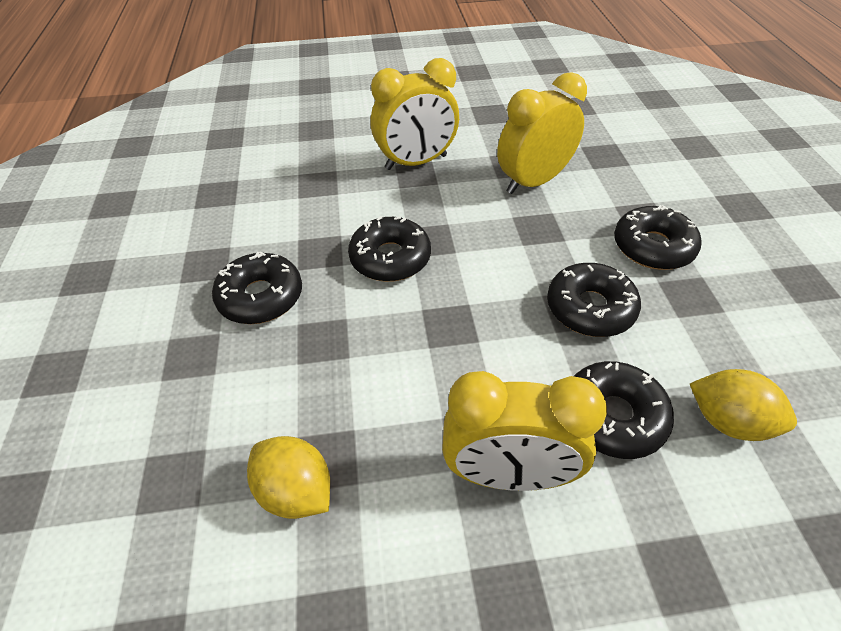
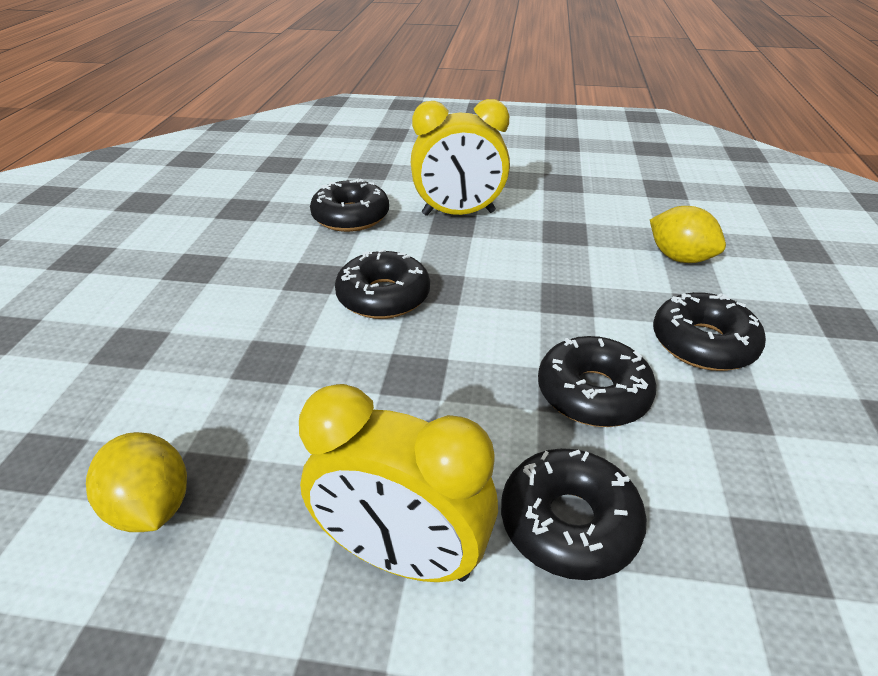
camera: 15 degrees right, 10 degrees down
black donut [212,251,302,324] -> black donut moved to [310,179,389,232]
yellow clock [497,72,587,194] -> none
yellow lemon [690,369,797,441] -> yellow lemon moved to [650,206,726,263]

